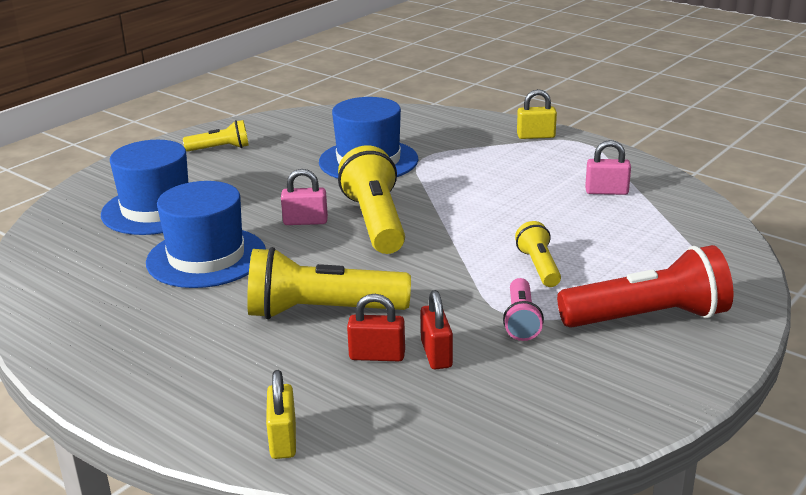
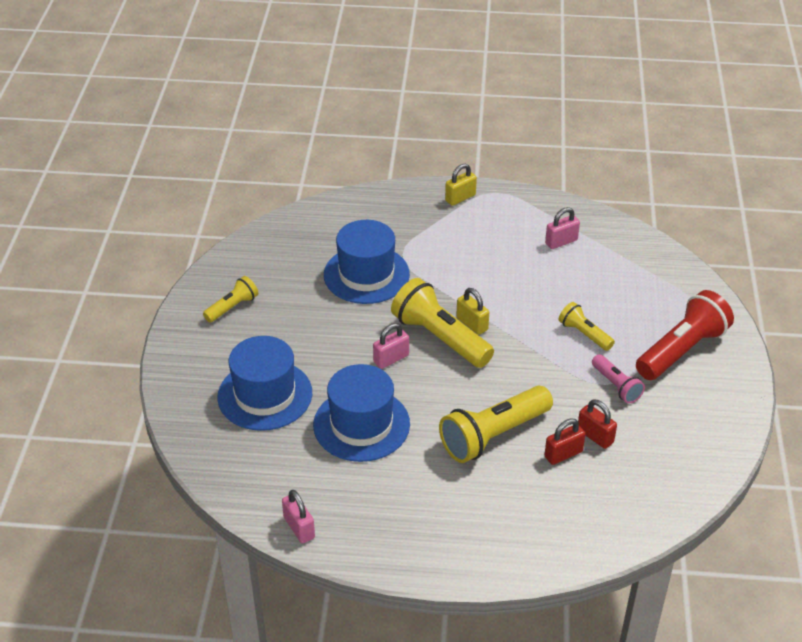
camera: 35 degrees left, 15 degrees up
yellow padlock [266,370,296,459] -> yellow padlock moved to [456,288,489,335]
none -> pink padlock [282,490,315,543]

